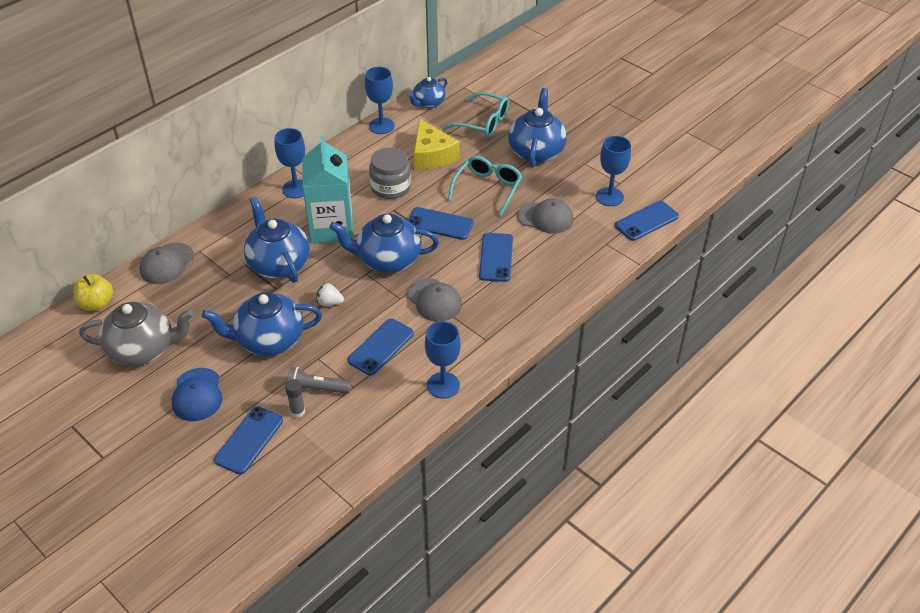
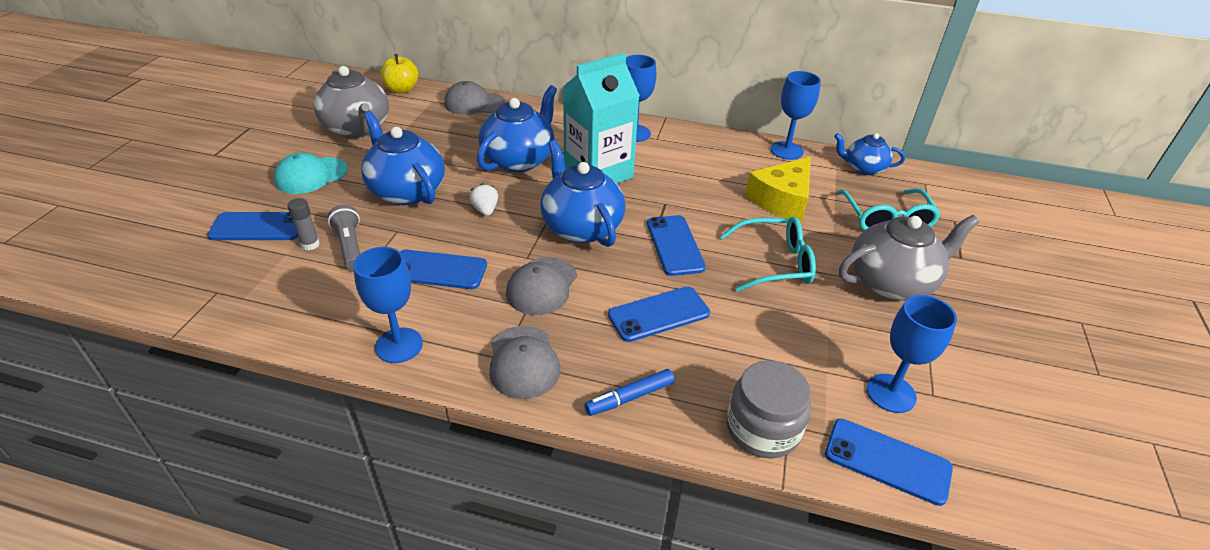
camera: 60 degrees right, 5 degrees down
blue cap [172,368,222,421] -> turquoise cap [274,153,348,194]
grey jar [369,148,411,199] -> grey jar moved to [727,360,811,458]
blue teapot [508,88,567,168] -> grey teapot [839,215,979,300]
grey cap [517,198,574,234] -> grey cap moved to [489,326,560,399]
none -> blue marker [585,369,675,416]

